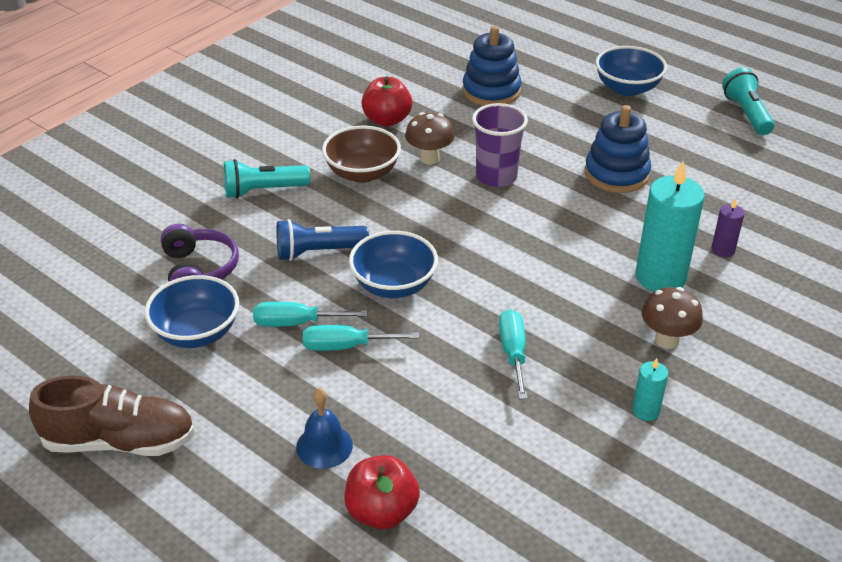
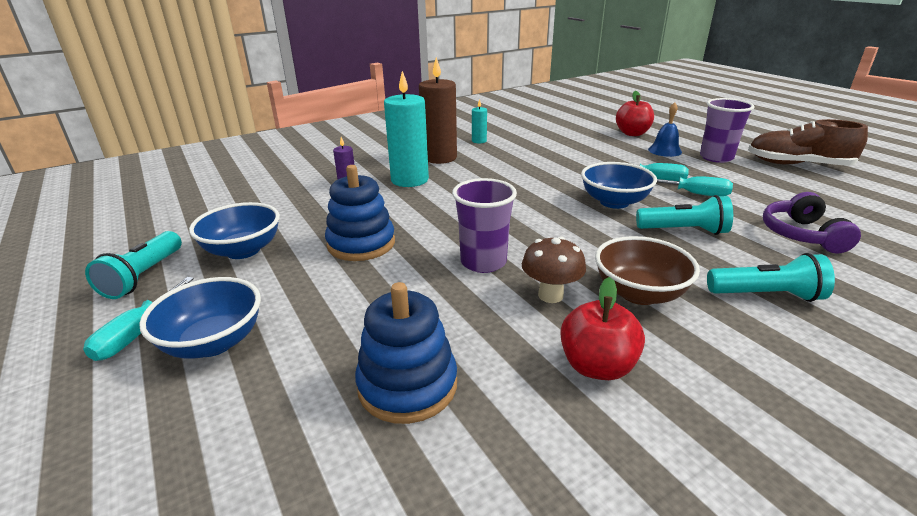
camera: 160 degrees left, 10 degrees down
blue bowl [145,275,239,348] -> blue bowl moved to [189,202,280,259]
blue flashlight [276,219,369,261] -> turquoise flashlight [636,195,733,235]
turquoise screwdriver [499,309,528,399] -> turquoise screwdriver moved to [83,277,194,361]
brown mushroom [642,287,703,349] -> brown candle [419,57,457,164]
none -> purple cup [700,98,754,163]

